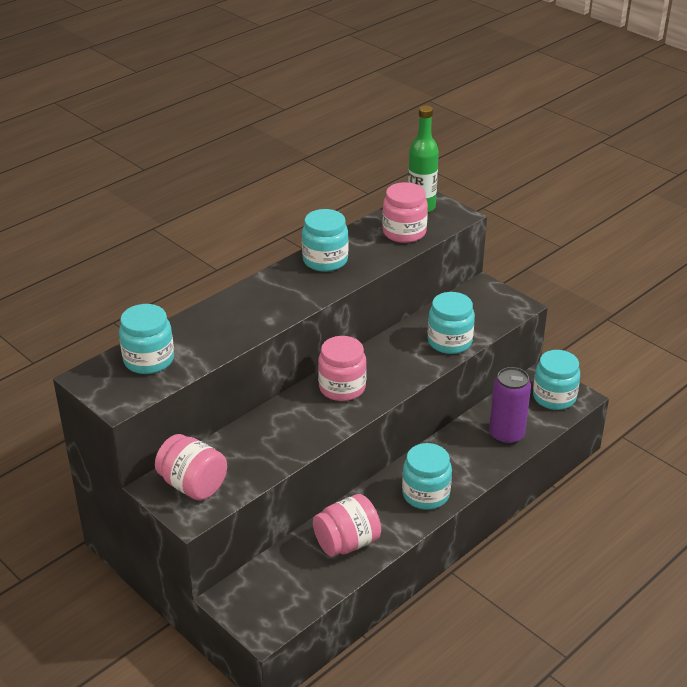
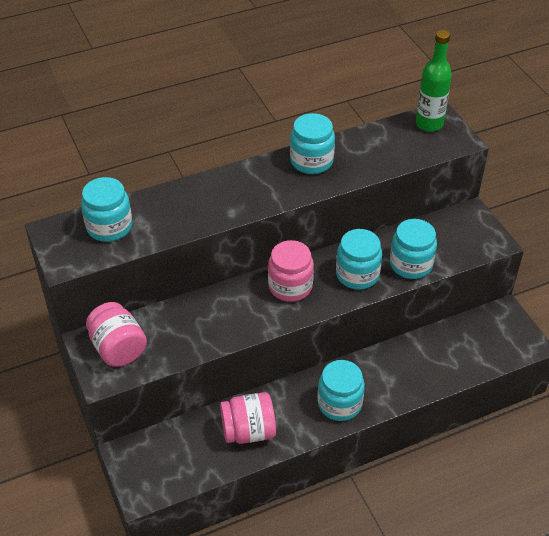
camera: 20 degrees right, 10 degrees up
pink jar [382,182,428,243] -> none
purple can [489,367,531,445] -> none
turquoise jar [533,350,580,410] -> turquoise jar moved to [336,229,382,290]

